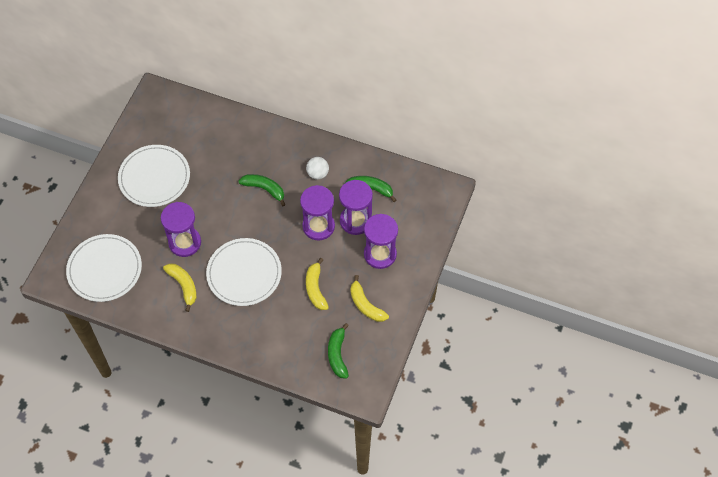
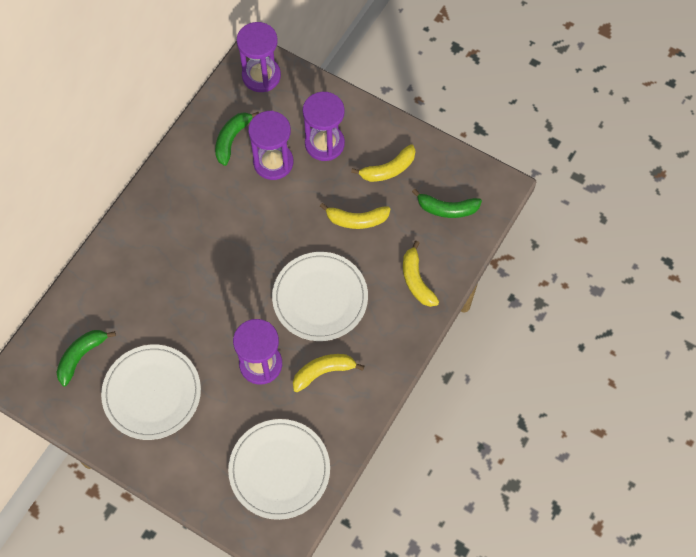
camera: 80 degrees left, 5 degrees up
green banana [238,174,285,206] -> green banana moved to [57,330,116,386]
purple hourglass [300,185,335,241] -> purple hourglass moved to [236,22,281,92]
white ball [306,157,329,180] -> none
none -> yellow banana [403,241,439,307]

